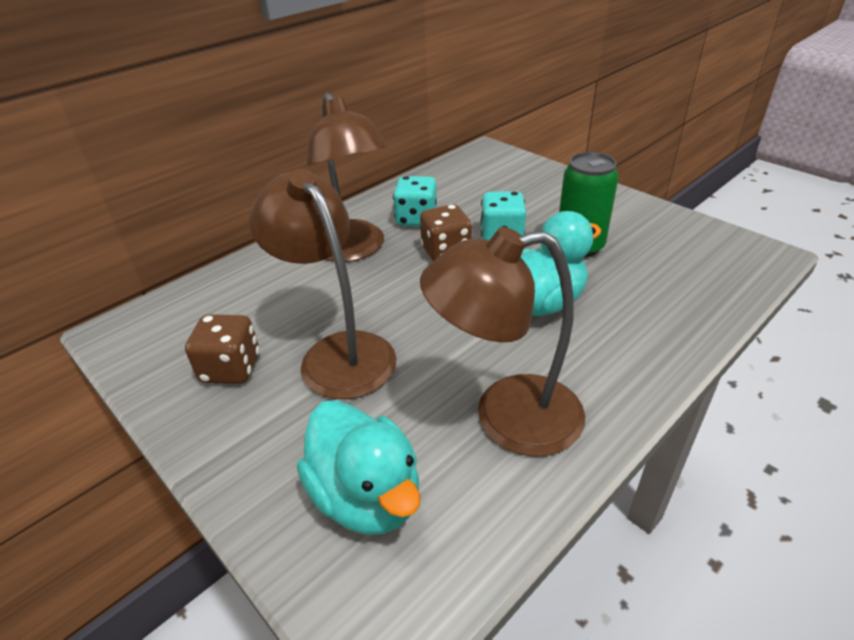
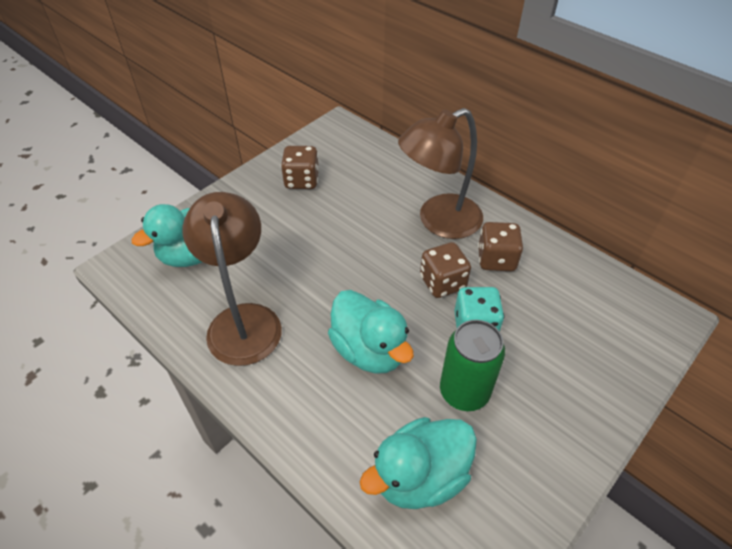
camera: 85 degrees right, 10 degrees up
brown lamp [249,169,396,399] -> none
turquoise dice [393,176,437,226] -> brown dice [478,222,523,271]
none -> turquoise duck [359,417,477,509]

